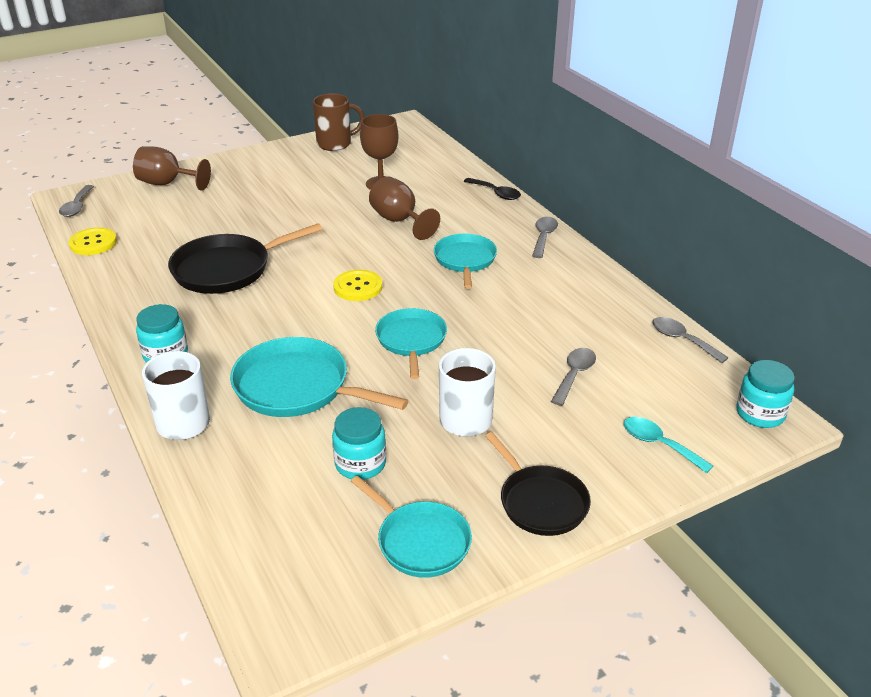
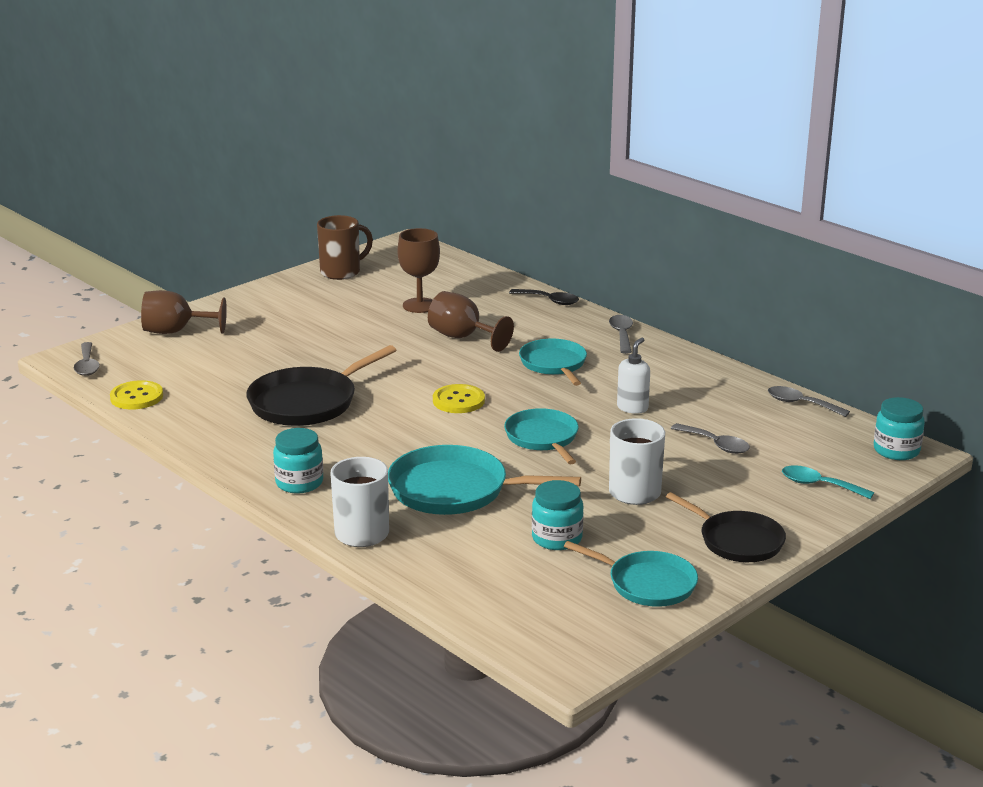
camera: 15 degrees left, 10 degrees down
grey spoon [551,348,596,406] -> grey spoon turned 120 degrees clockwise [671,423,750,454]
none -> white soap dispenser [617,337,650,414]

